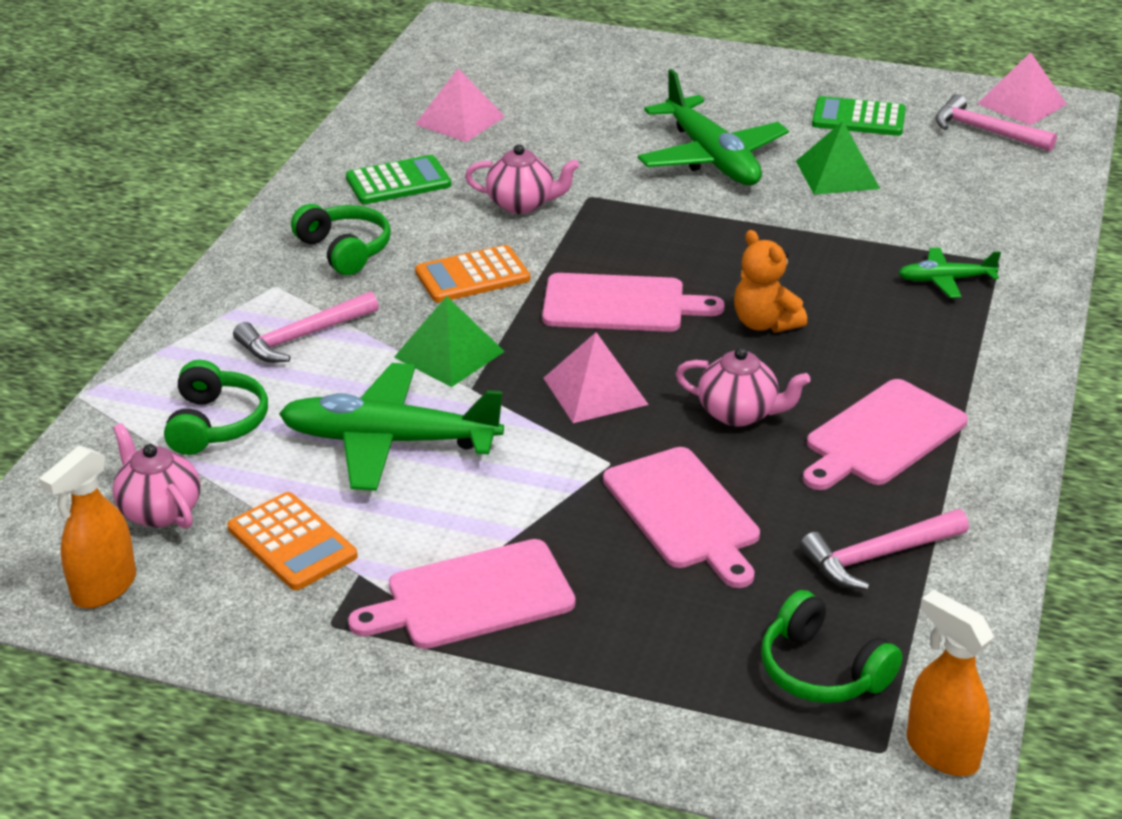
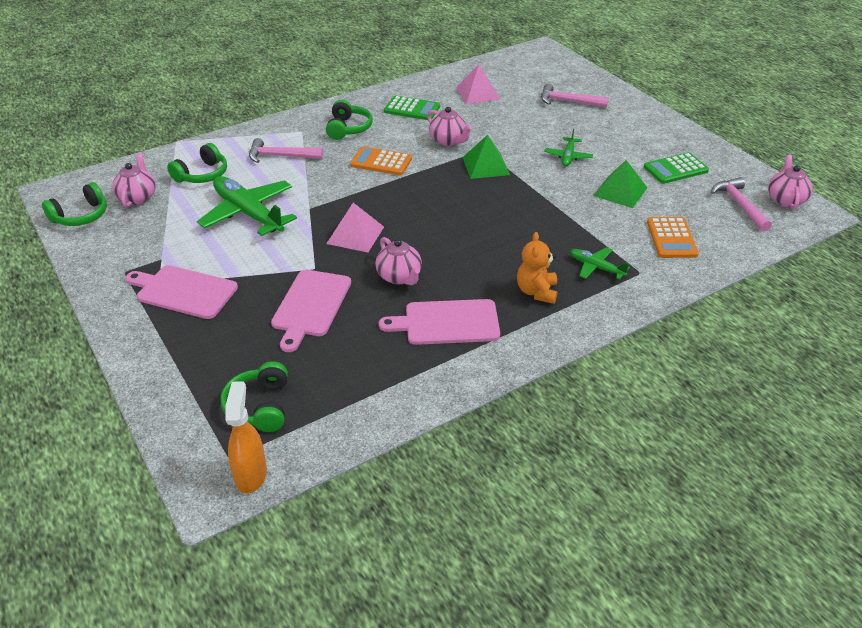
camera: 40 degrees right, 5 degrees up
orange spray bottle [39,446,136,608] -> green headphones [42,182,107,226]
orange calculator [227,492,357,590] -> orange calculator moved to [647,217,699,258]
green pyramid [394,296,505,387] -> green pyramid moved to [462,135,510,179]
pink cutting board [542,273,725,332] -> none
green plane [638,69,789,185] -> green plane [544,129,593,167], size x0.50
orange teddy bear [734,230,807,333] -> orange teddy bear moved to [517,232,558,304]
pink hammer [800,509,969,590] -> pink hammer moved to [541,83,609,107]
green calculator [812,96,906,136] -> green calculator turned 75 degrees counterclockwise [644,152,709,184]
pink pyramid [977,52,1067,126] -> pink teapot [768,154,813,210]

